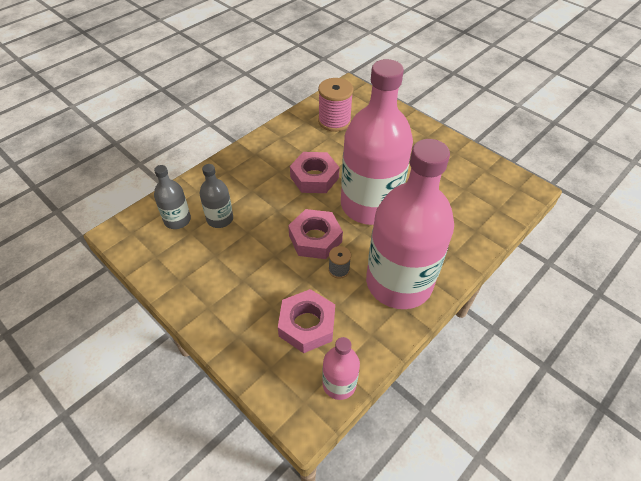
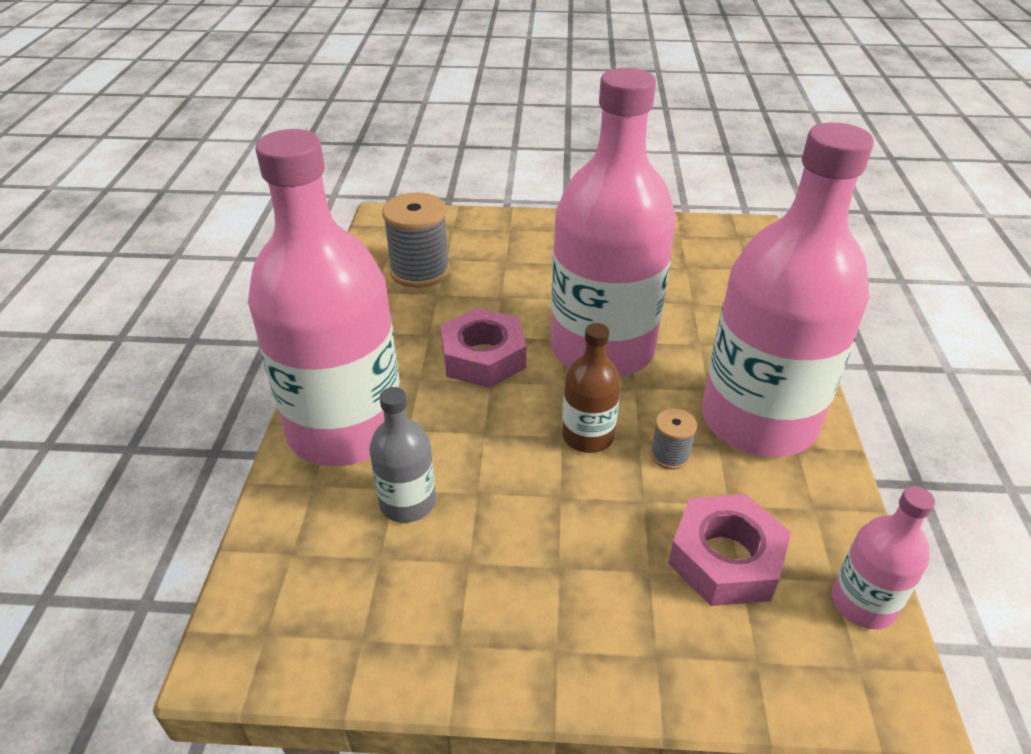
camera: 40 degrees left, 10 degrees down
grey bottle [154,165,191,229] -> none
pink nut [288,209,343,259] -> brown bottle [562,323,621,453]
pink spool [318,78,353,132] -> grey spool [382,193,450,288]
none -> pink bottle [248,129,400,466]

